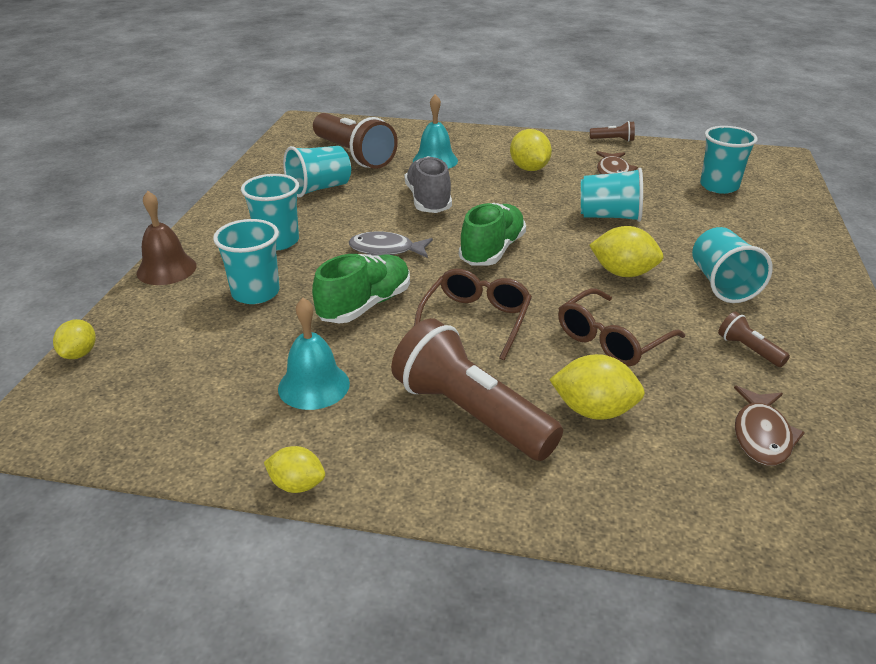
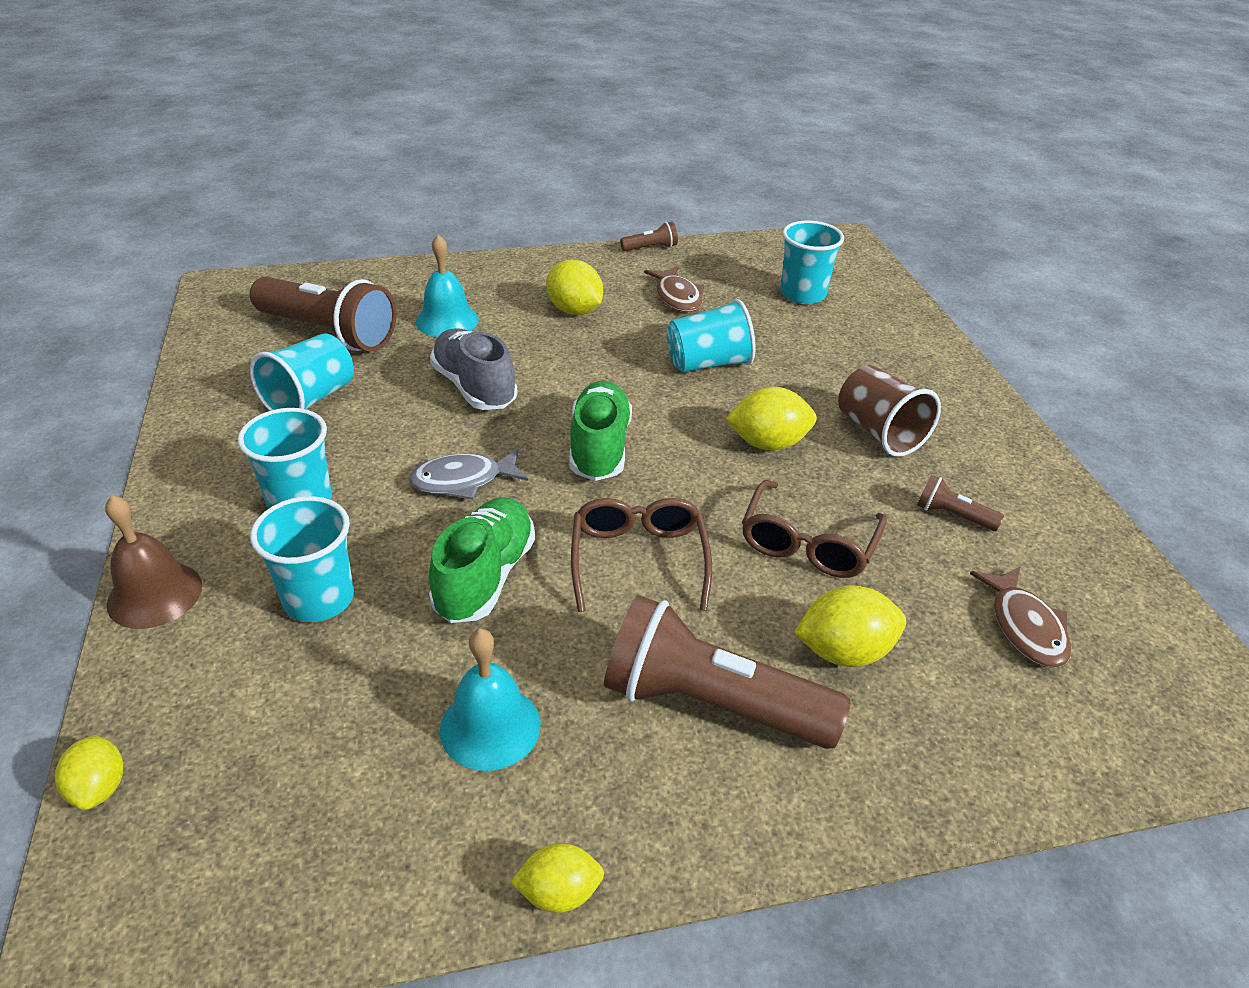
camera: 25 degrees left, 5 degrees up
turquoise cup [692,227,773,303] -> brown cup [838,365,941,457]

